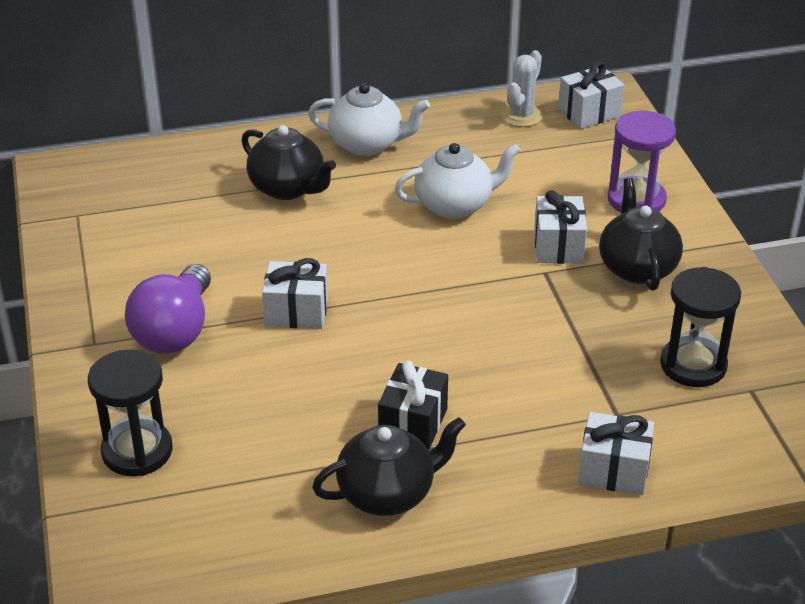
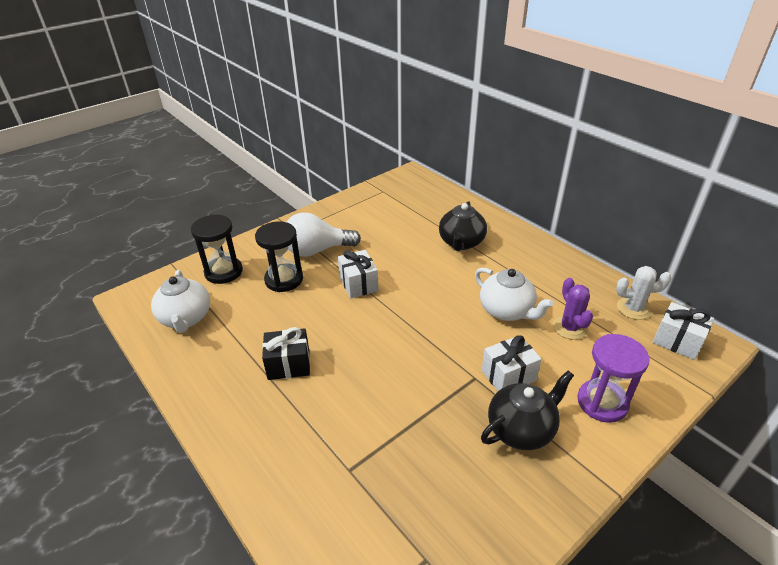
camera: 65 degrees right, 0 degrees up
purple light bulb [125,264,211,354] -> white light bulb [286,212,361,257]
white teapot [308,83,430,156] -> white teapot moved to [151,270,210,333]
black teapot [312,417,466,516] -> none
white gift [578,412,654,495] -> none
black hourglass [660,267,741,387] -> black hourglass moved to [255,222,303,292]
none -> purple cactus [553,278,593,340]

